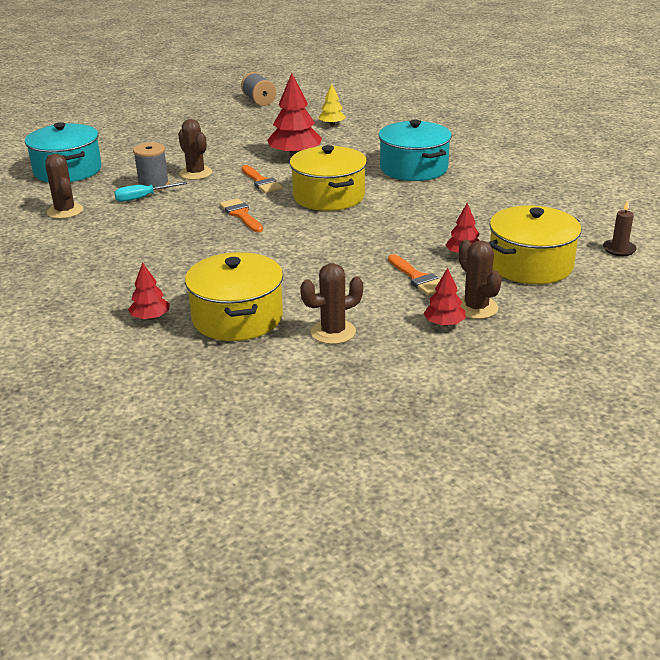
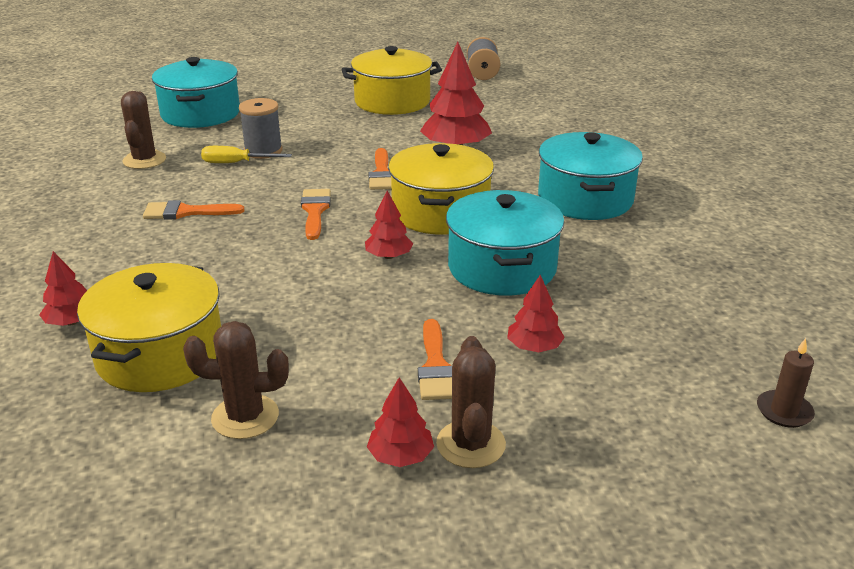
camera: 25 degrees right, 0 degrees up
turquoise screwdriver [114,182,187,202] -> yellow screwdriver [201,146,292,163]
brown cactus [178,119,212,180] -> none
yellow tree [319,83,346,126] -> none
yellow pot [488,206,581,284] -> yellow pot moved to [342,46,442,115]
none -> orange brush [143,200,245,220]
none -> red tree [365,191,413,259]
none -> turquoise pot [446,190,564,296]

